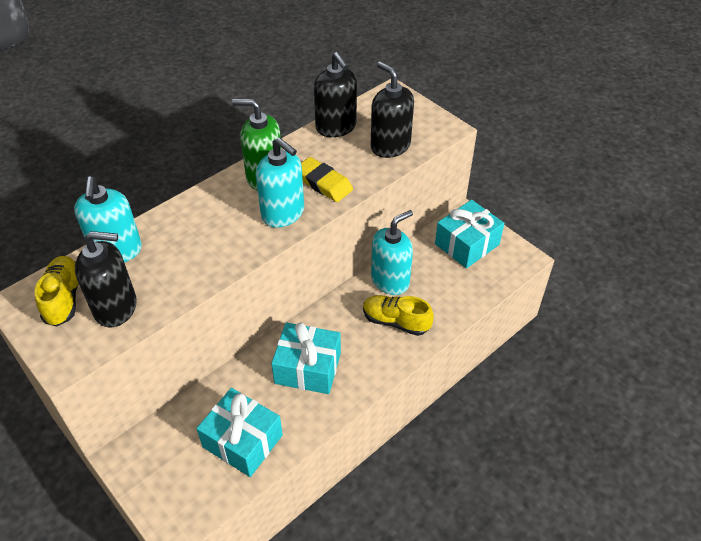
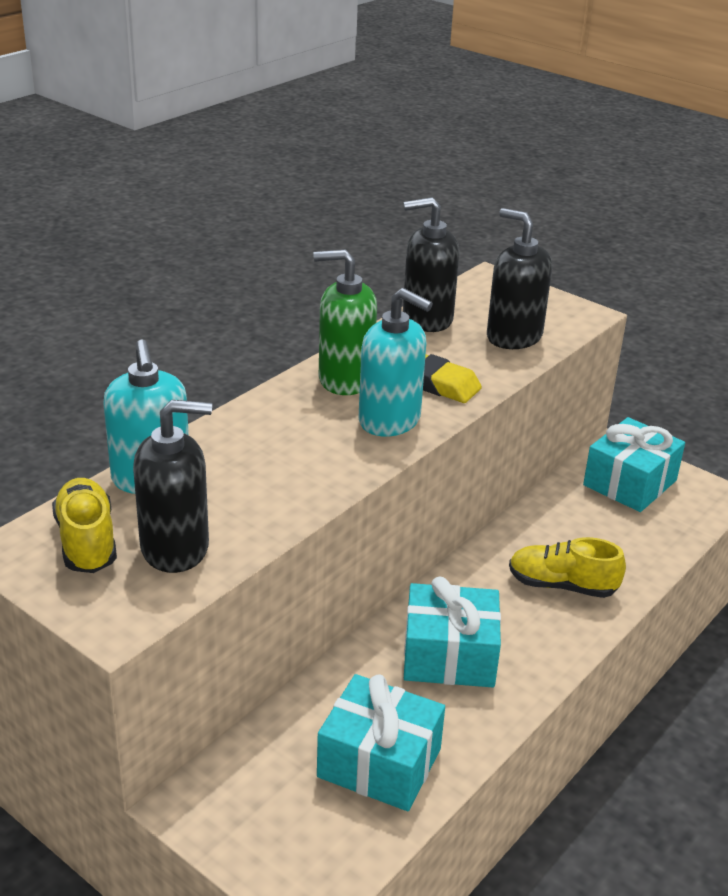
camera: 10 degrees left, 15 degrees down
black soap dispenser [314,52,357,137] -> black soap dispenser turned 120 degrees clockwise [403,197,460,332]
turquoise soap dispenser [371,210,413,295] -> none

